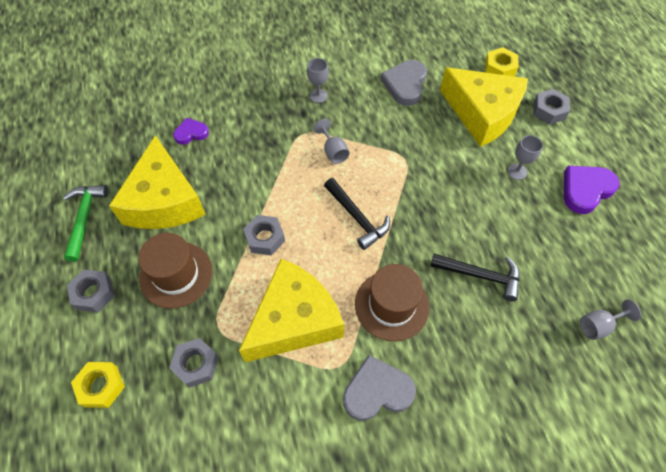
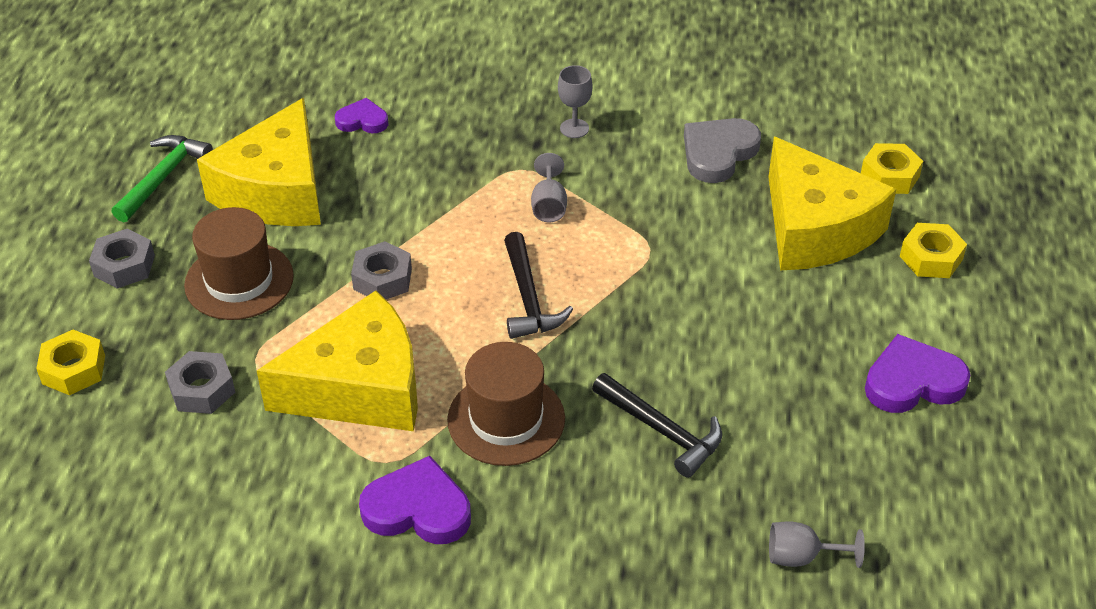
camera: 25 degrees right, 15 degrees down
grey heart [343,355,416,421] -> purple heart [359,456,471,544]
grey goblet [508,135,543,180] -> none
grey nut [534,89,570,125] -> yellow nut [900,223,967,278]

